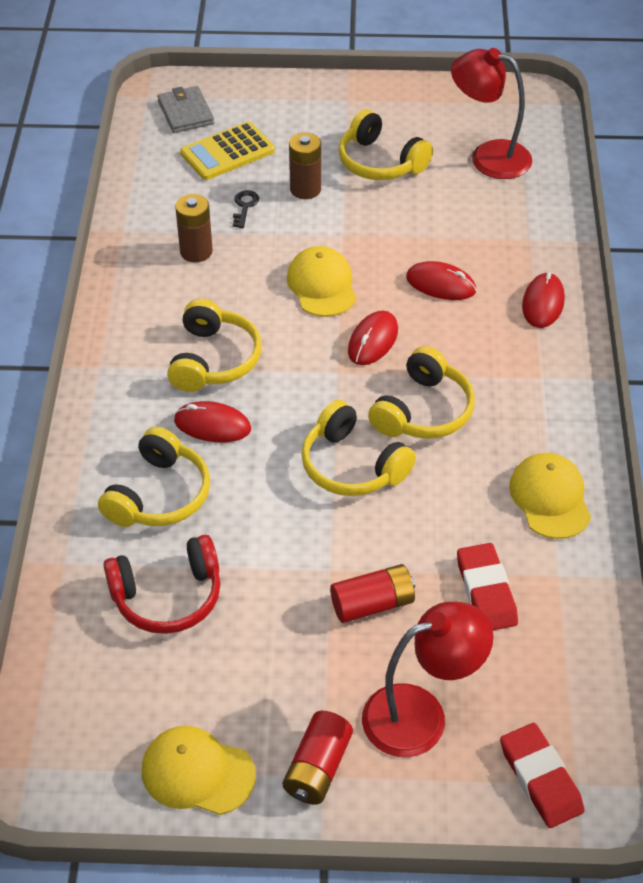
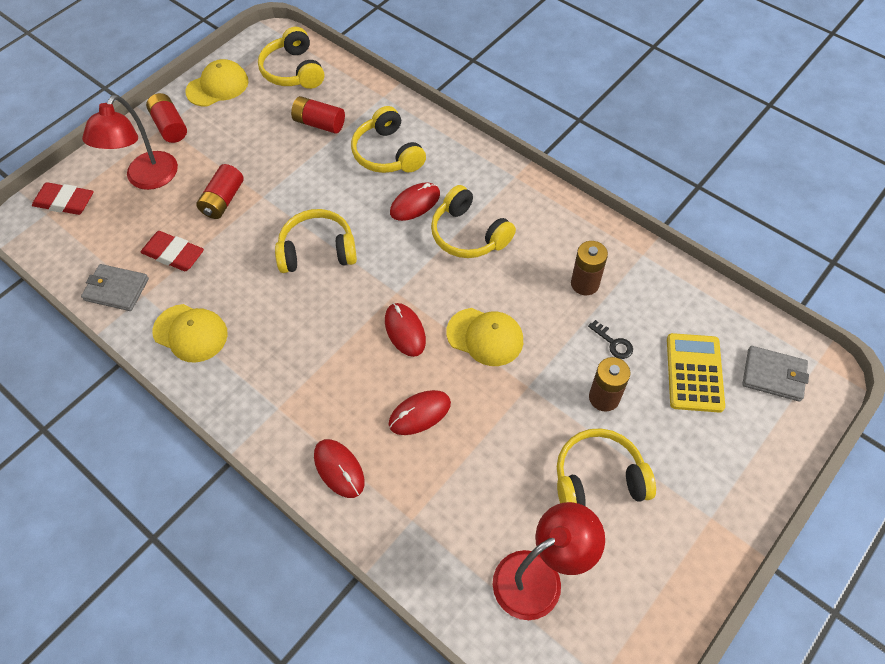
camera: 130 degrees right, 10 degrees up
red headphones [103,535,220,634] -> red battery [291,96,345,134]
yellow headphones [368,346,475,439] -> yellow headphones moved to [258,27,324,89]
none -> grey wallet [81,264,149,311]

